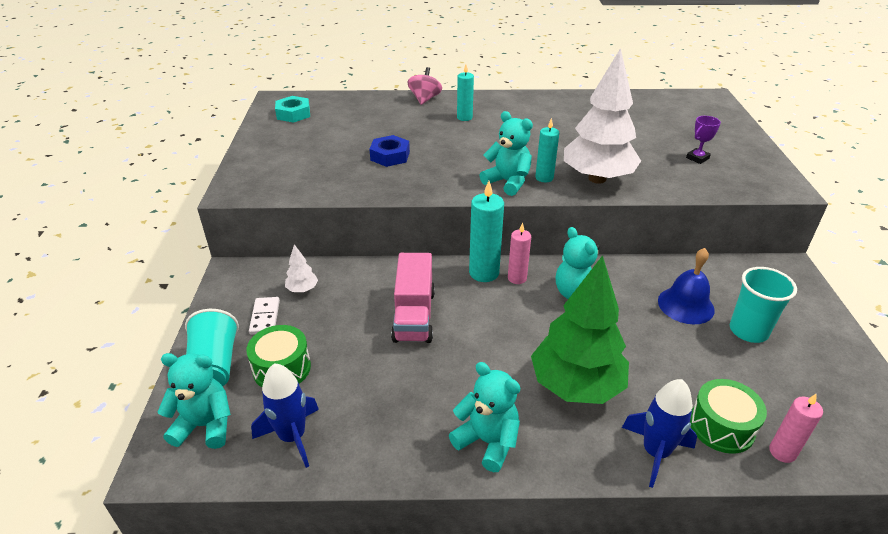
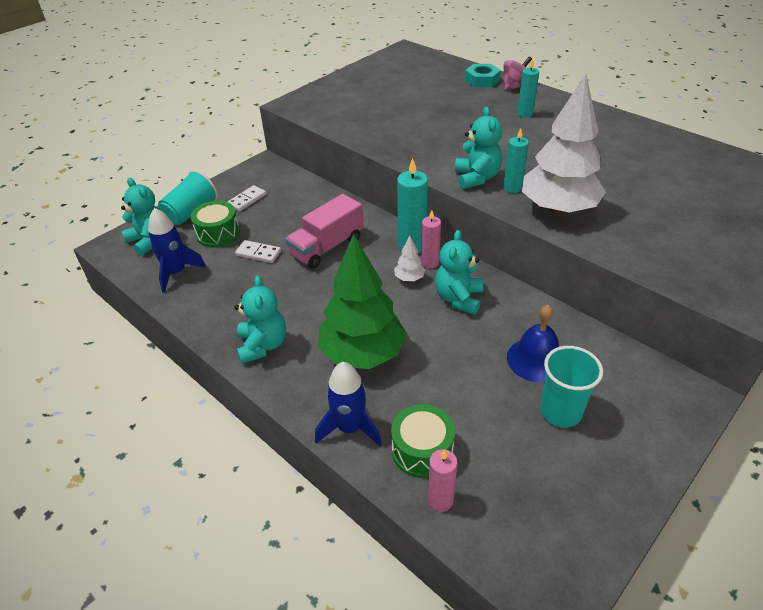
camera: 45 degrees right, 5 degrees up
turquoise nut [275,96,310,123] -> turquoise nut moved to [465,64,501,87]
white tree [285,244,318,292] -> white tree moved to [394,236,425,281]
blue nut [369,135,410,167] -> none
purple trophy [686,116,721,164] -> none
none -> white domino [235,240,281,263]

